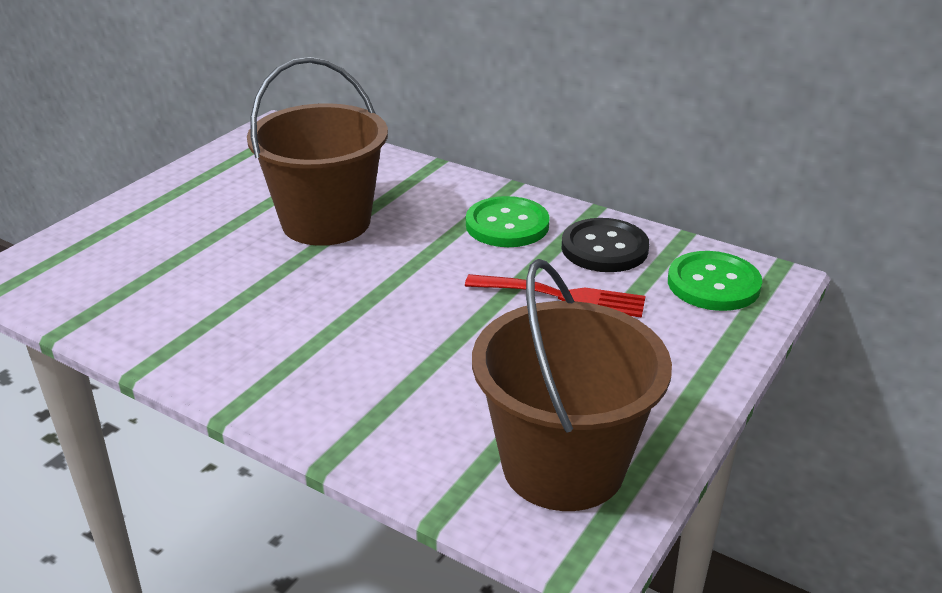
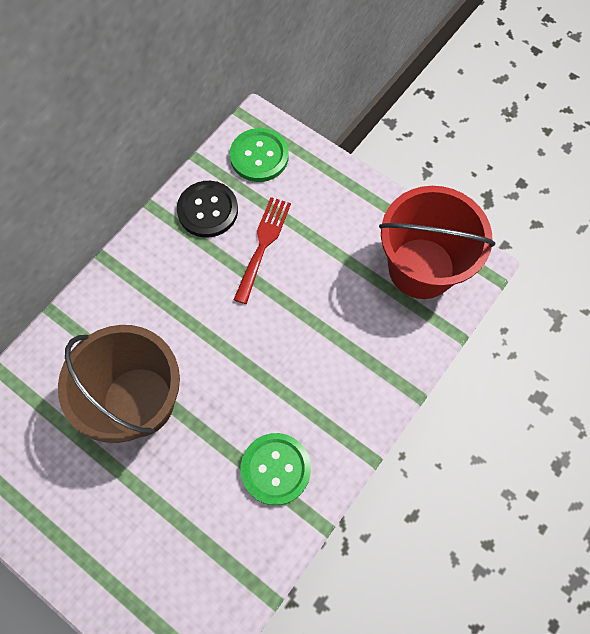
camera: 85 degrees left, 35 degrees up
green button [466,196,550,247] -> green button moved to [241,433,311,505]
brown bucket [472,259,672,511] -> red bucket [379,186,495,299]

